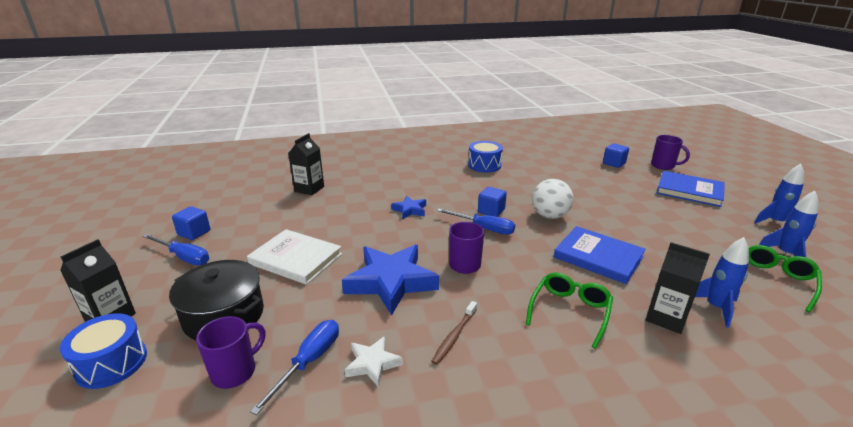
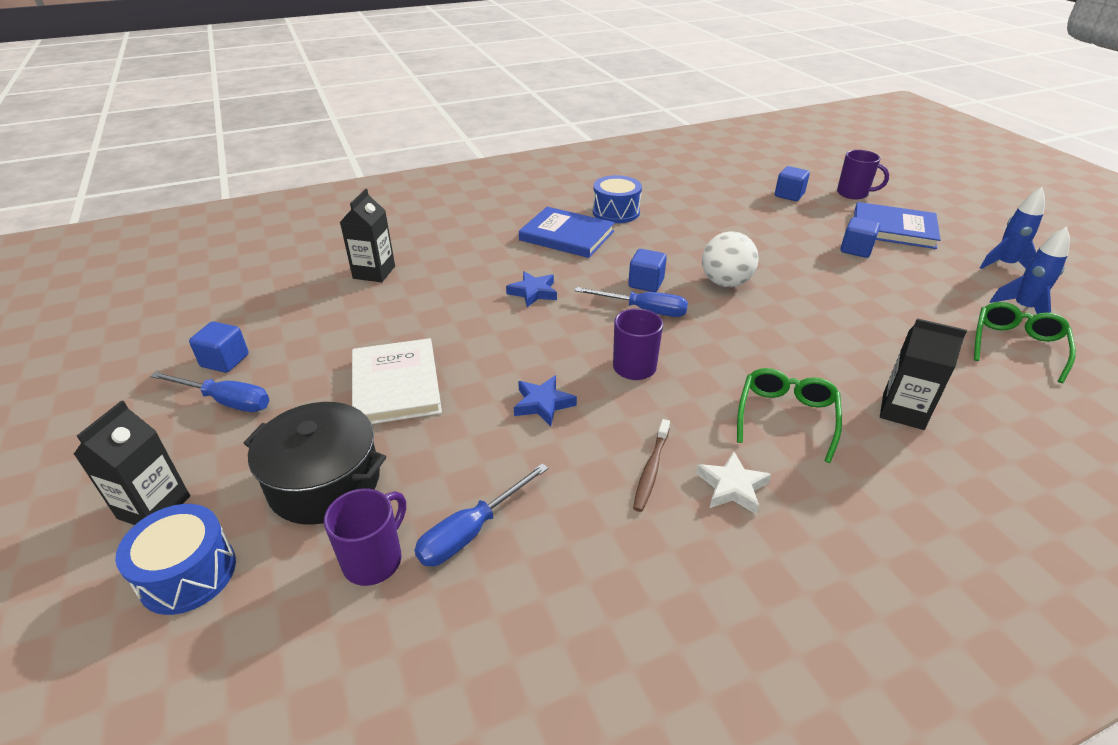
camera: 10 degrees left, 10 degrees up
white book [247,229,342,285] -> white book turned 60 degrees clockwise [352,338,442,424]
blue screwdriver [250,320,339,415] -> blue screwdriver turned 150 degrees counterclockwise [415,463,549,566]
blue star [342,245,439,316] -> blue star [514,375,577,426], size x0.49
white star [345,336,403,388] -> white star moved to [696,451,771,515]
blue book [553,226,646,284] -> blue book moved to [519,207,615,258]
blue rocket [695,237,749,328] -> none
none -> blue cube [840,217,880,258]

